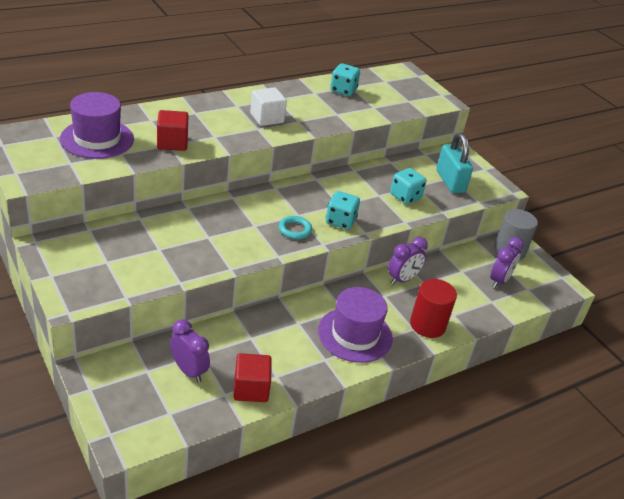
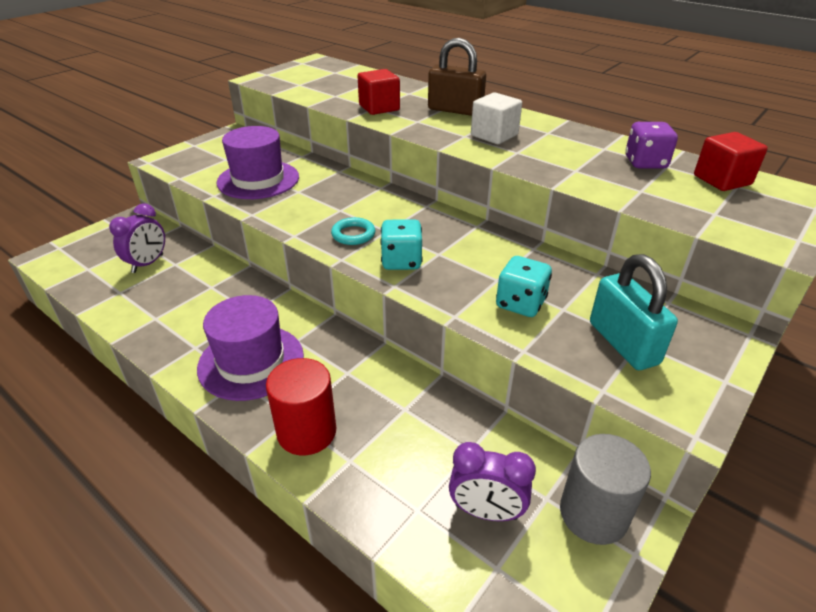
camera: 75 degrees right, 0 degrees up
purple hat [60,92,134,159] -> purple hat moved to [217,126,299,199]
red cube [234,353,272,402] -> red cube moved to [694,132,768,191]
turquoise dice [330,63,360,96] -> purple dice [625,122,678,169]
purple clock [388,237,428,285] -> none
turquoise padlock [436,133,473,193] -> turquoise padlock turned 75 degrees counterclockwise [590,254,678,370]
none -> brown padlock [428,38,486,116]

